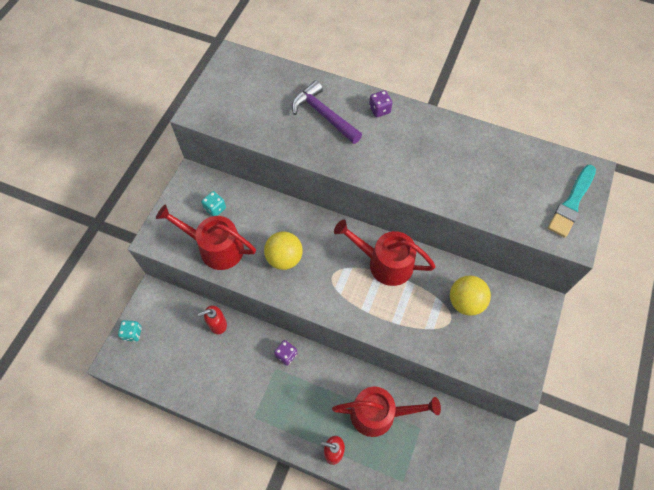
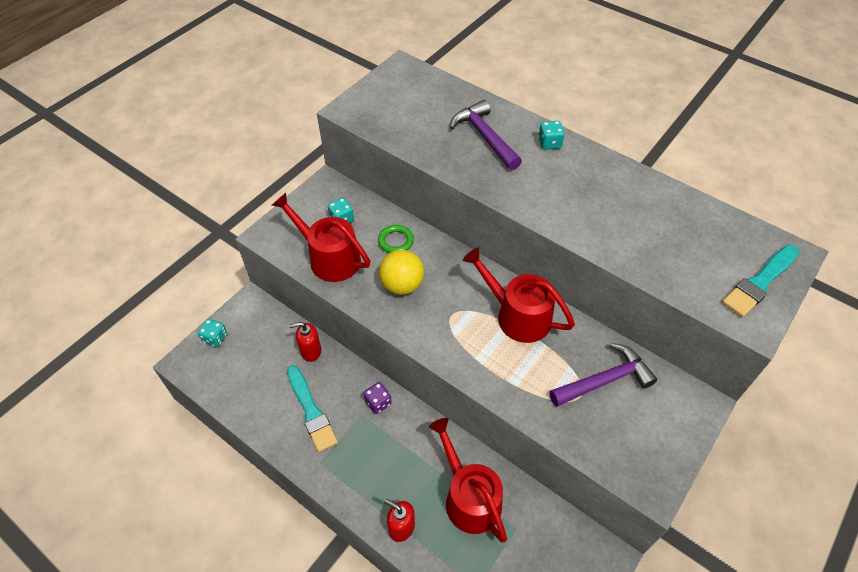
camera: 15 degrees right, 10 degrees down
red watering can [332,387,441,437] -> red watering can turned 135 degrees counterclockwise [429,418,507,543]
purple dice [369,90,392,117] -> turquoise dice [538,121,565,150]
yellow ball [450,276,491,316] -> purple hammer [549,343,657,407]
none -> turquoise brush [287,365,338,452]
none -> green ring [378,225,414,253]

